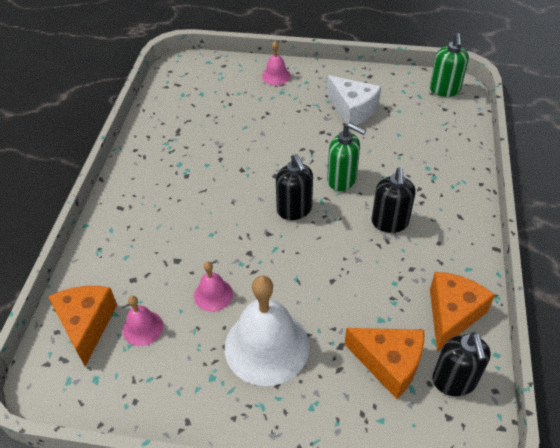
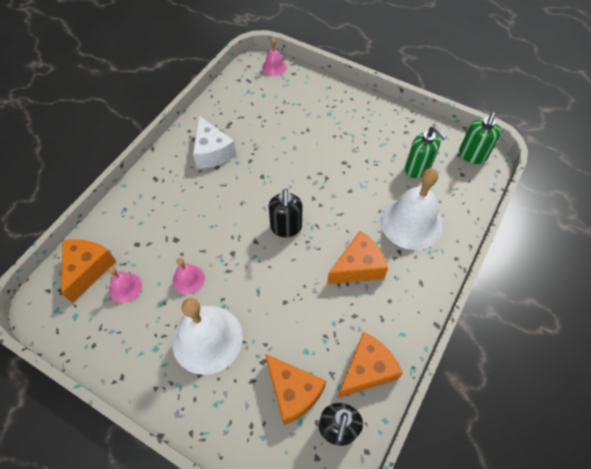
camera: 20 degrees right, 10 degrees up
pink bell [262,41,291,85] -> pink bell moved to [262,38,287,76]
white cheese [327,75,381,125] -> white cheese moved to [193,116,236,169]
green soap dispenser [327,122,366,191] -> green soap dispenser moved to [405,126,447,178]
black soap dispenser [371,167,416,233] -> orange cheese [327,231,388,284]
none -> white bell [380,168,443,250]

